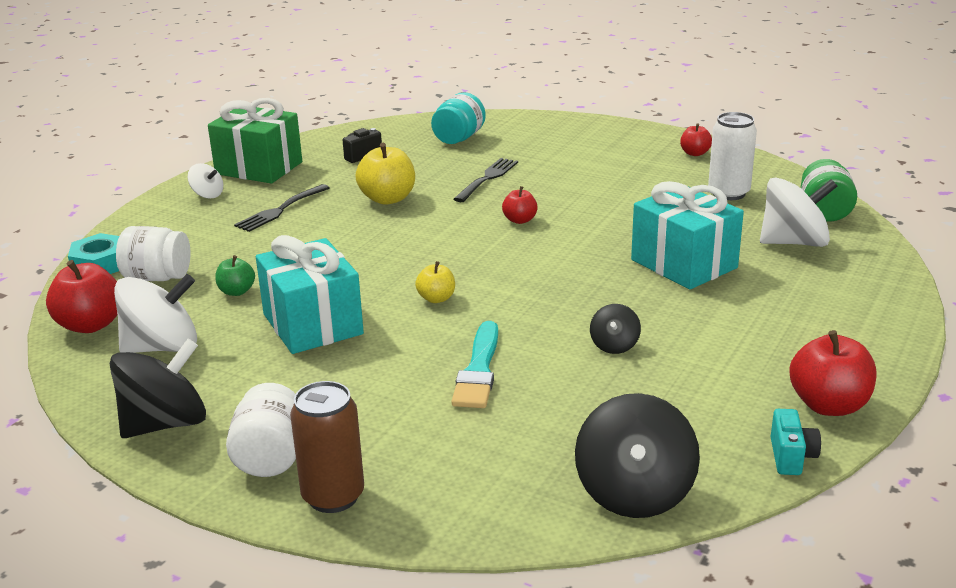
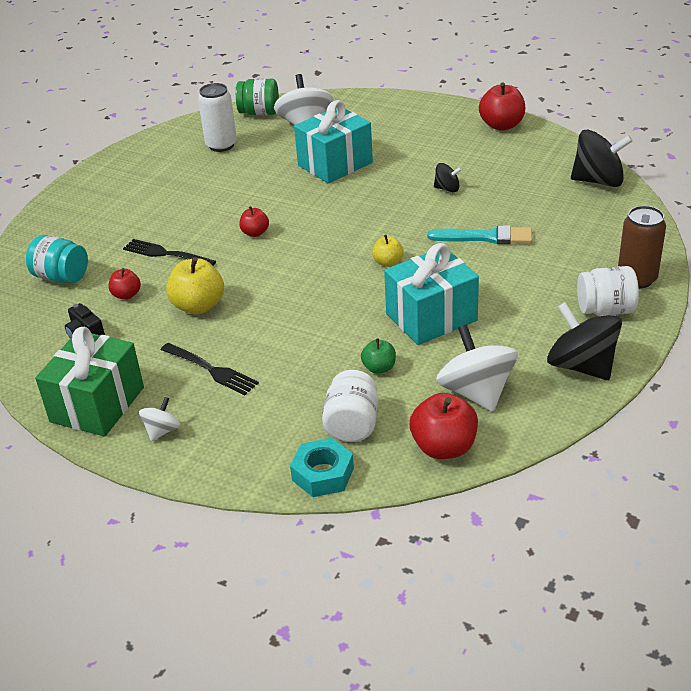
camera: 90 degrees left, 10 degrees up
red apple [680,123,712,156] -> red apple moved to [108,268,141,300]
turquoise camera [771,409,821,475] -> none

